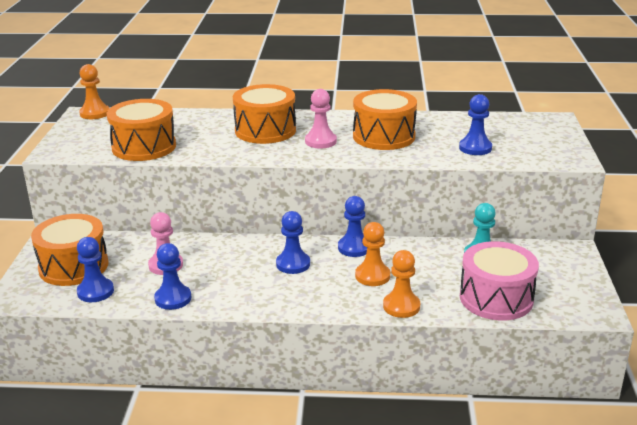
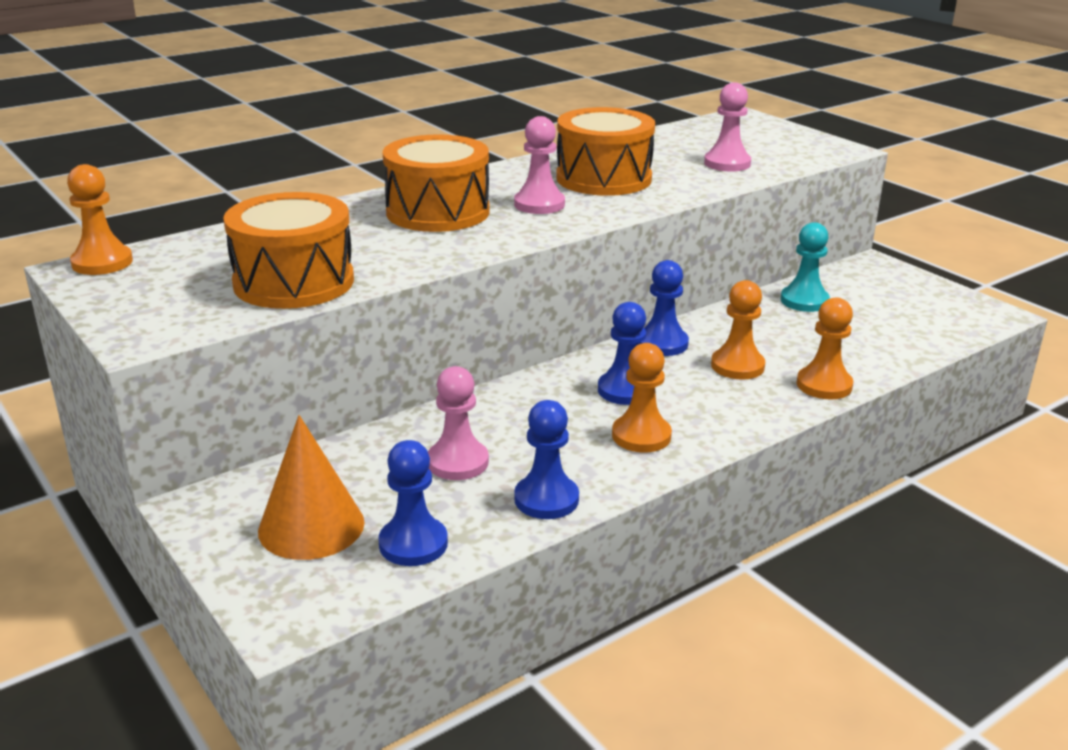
camera: 40 degrees left, 0 degrees up
orange drum [31,214,108,286] -> orange cone [258,415,365,560]
blue pawn [459,94,492,155] -> pink pawn [704,82,751,172]
pink drum [460,241,539,320] -> none
none -> orange pawn [612,343,672,453]

